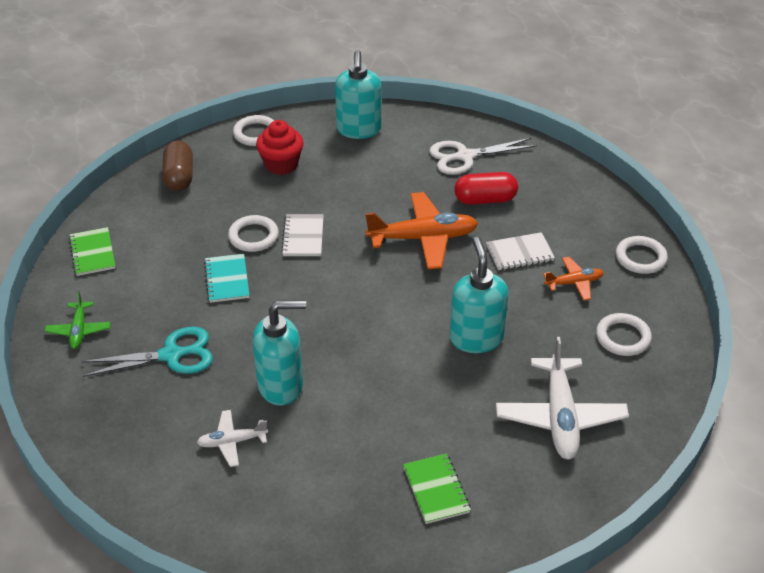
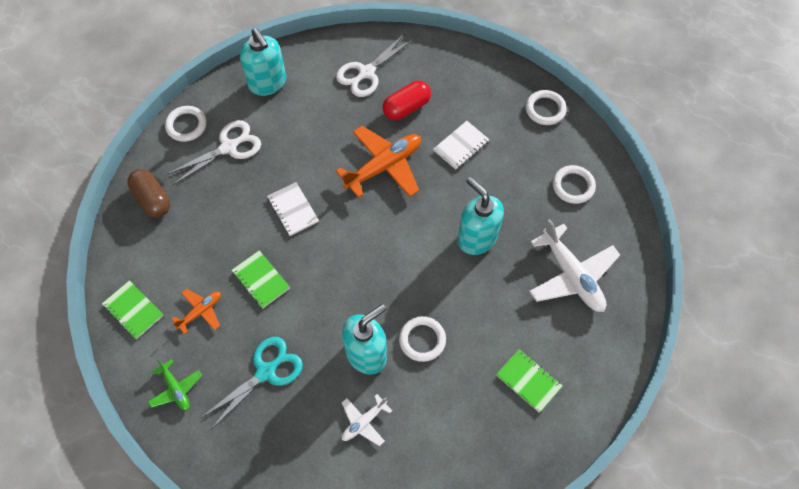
camera: 30 degrees left, 20 degrees up
turquoise notebook [204,254,249,303] -> green notebook [232,250,290,309]
white ring [228,215,279,252] -> white ring moved to [399,316,446,362]
red cupcake [256,120,304,175] -> white scissors [167,120,261,185]
orange plane [543,257,604,301] -> orange plane moved to [172,289,221,334]

